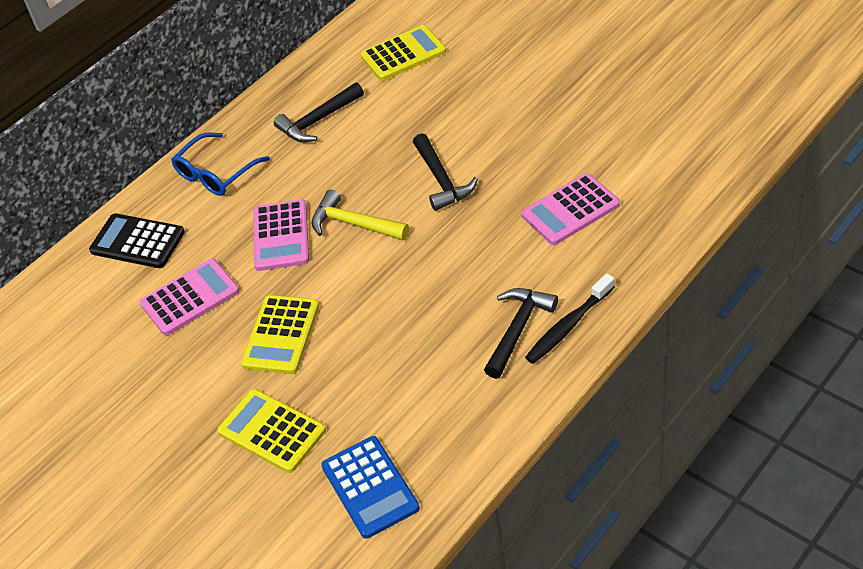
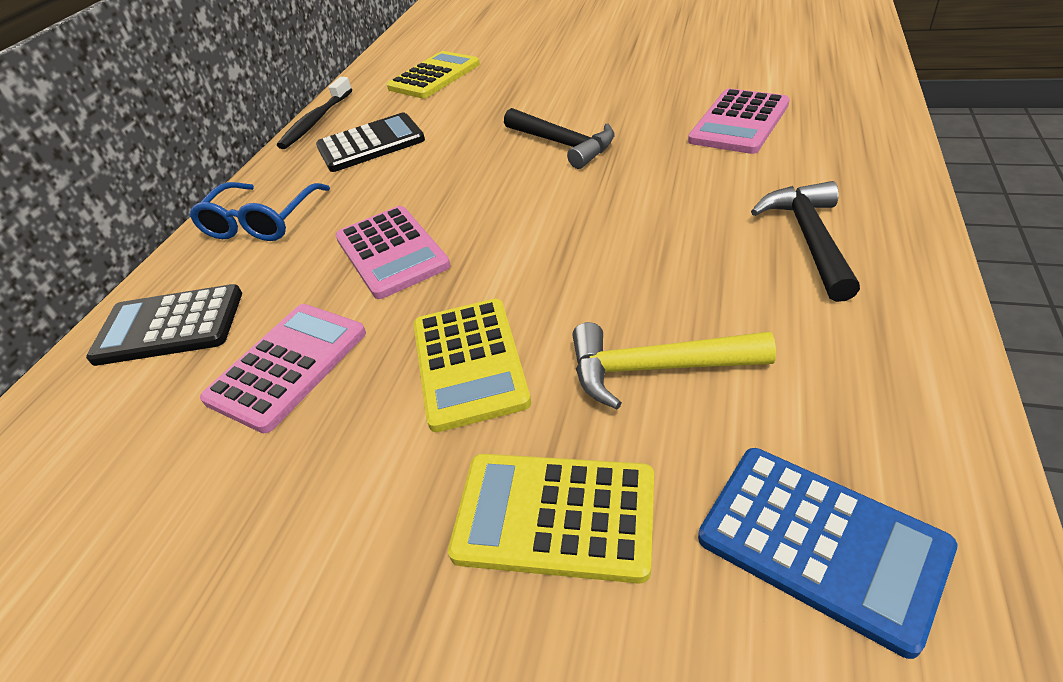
camera: 25 degrees left, 5 degrees down
black hammer [274,82,364,143] -> black calculator [316,112,425,172]
yellow hammer [311,190,409,240] -> yellow hammer moved to [572,322,776,409]
black toothbrush [525,273,615,364] -> black toothbrush moved to [277,77,352,149]

